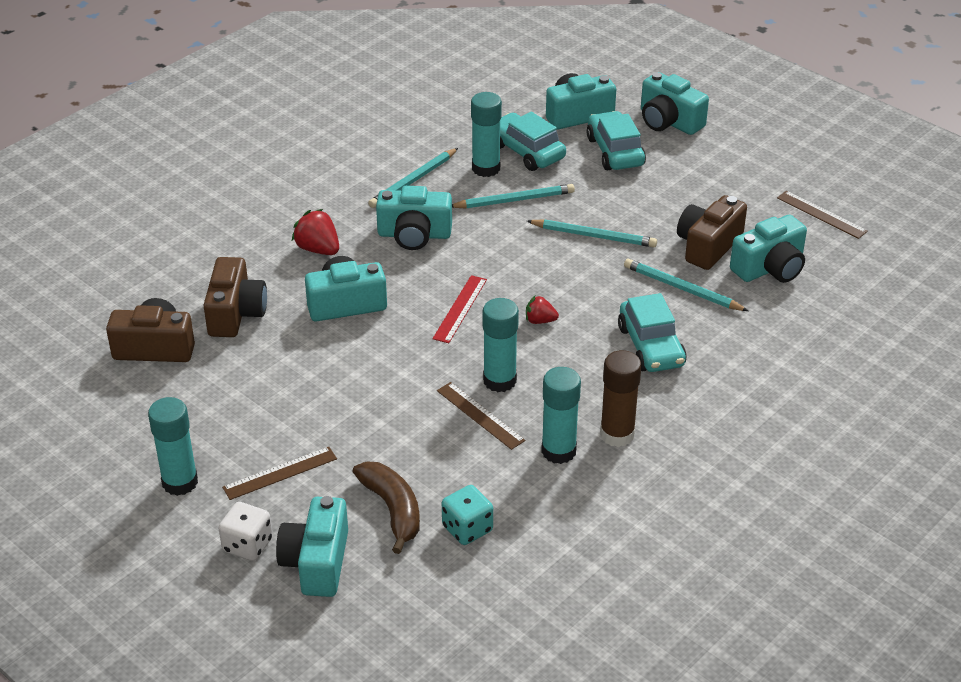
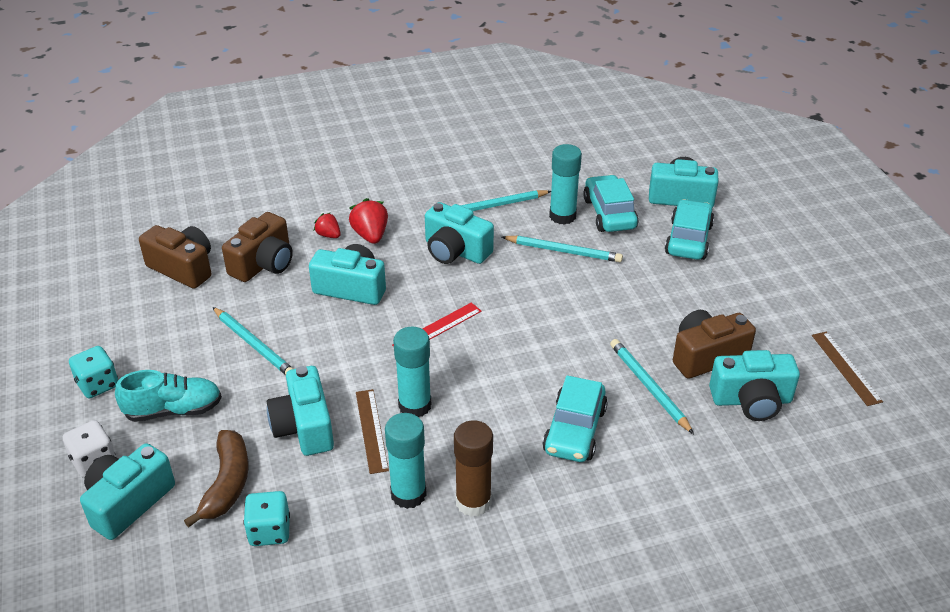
camera: 30 degrees right, 0 degrees up
turquoise glue stick [148,397,198,496] -> turquoise dice [69,346,118,398]
brown ruler [222,447,337,500] -> turquoise shoe [115,370,222,422]
red strawberry [526,296,559,324] -> red strawberry moved to [314,213,341,238]
turquoise pencil [527,219,657,247] -> turquoise pencil moved to [213,307,293,375]
turquoise camera [641,72,709,135] -> turquoise camera moved to [267,366,334,456]

